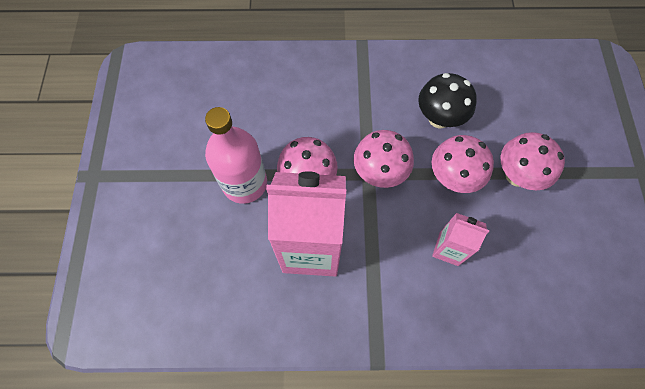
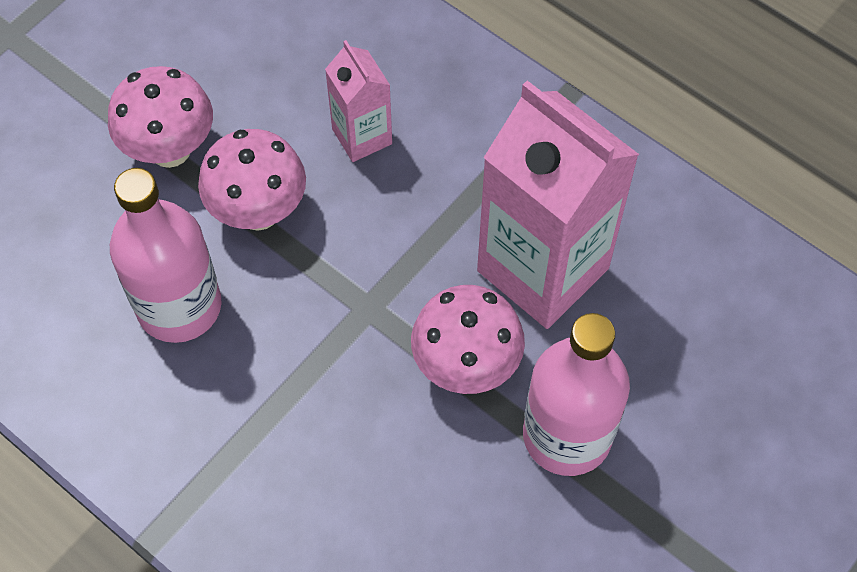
camera: 140 degrees left, 5 degrees down
pink mushroom [354,130,414,188] -> none
black mushroom [418,73,477,128] -> pink bottle [110,168,222,343]

